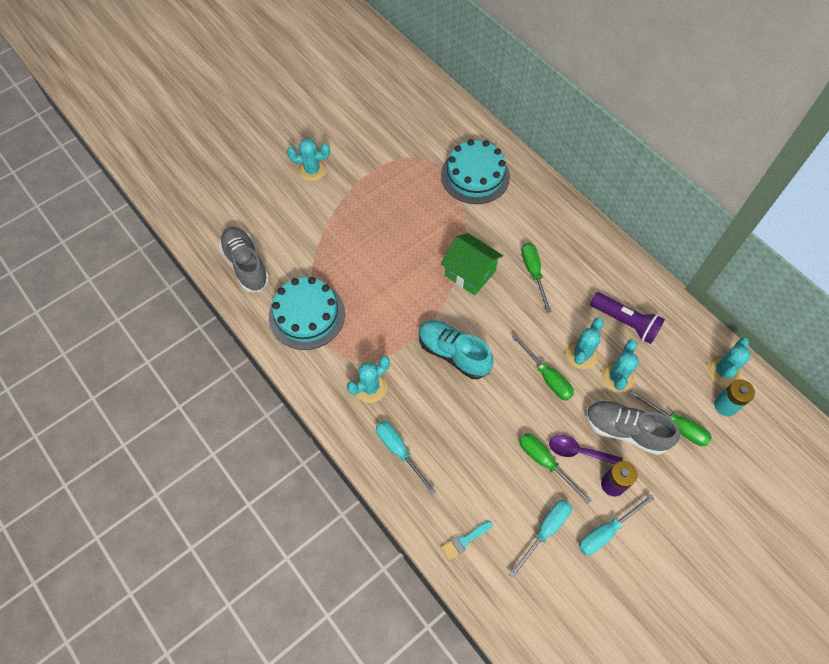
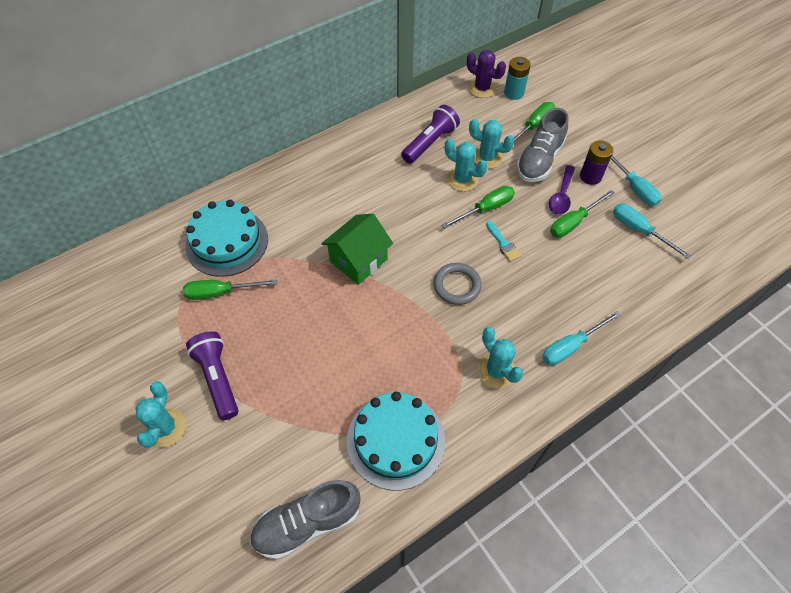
camera: 85 degrees left, 5 degrees down
turquoise shoe [419,320,493,379] -> grey ring [434,263,482,305]
turquoise brush [442,521,492,560] -> turquoise brush moved to [486,221,521,262]
green screwdriver [521,243,552,313] -> green screwdriver moved to [183,279,277,300]
turquoise cactus [707,338,750,386] -> purple cactus [467,50,506,98]
none -> purple flashlight [186,331,239,420]

